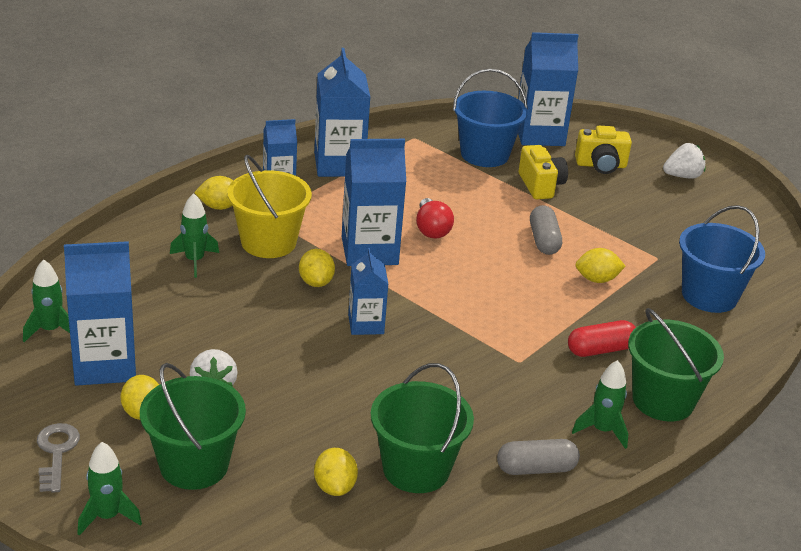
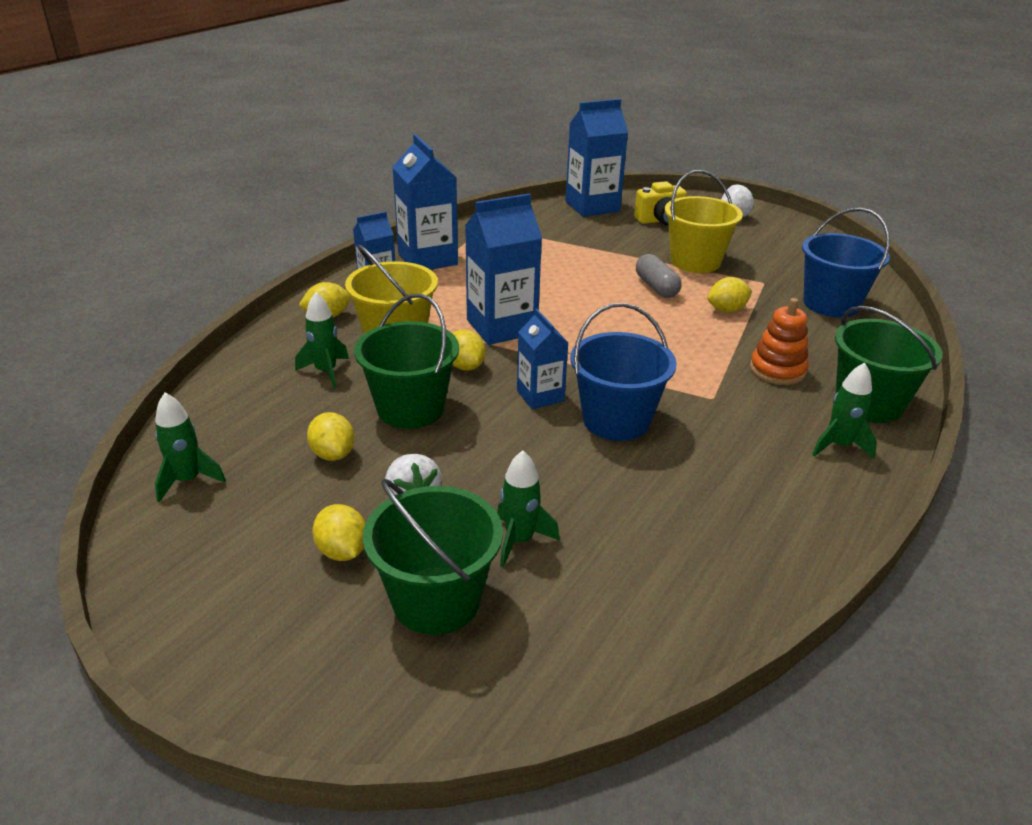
camera: 15 degrees left, 0 degrees up
grey key [37,423,80,493] -> none
blue carton [64,241,136,386] -> none
green rocket [77,442,142,536] -> green rocket moved to [497,450,560,567]
yellow lemon [314,448,358,496] -> yellow lemon moved to [307,412,355,461]
green bucket [371,363,474,493] -> green bucket moved to [354,294,459,429]
red light bulb [416,198,454,238] -> none
blue bucket [453,69,528,167] -> blue bucket moved to [570,303,677,441]
grey capsule [497,439,580,475] -> none
yellow camera [519,145,568,199] -> none
red capsule [568,320,636,357] -> orange stacking toy [750,298,809,385]
none -> yellow bucket [665,170,743,273]

